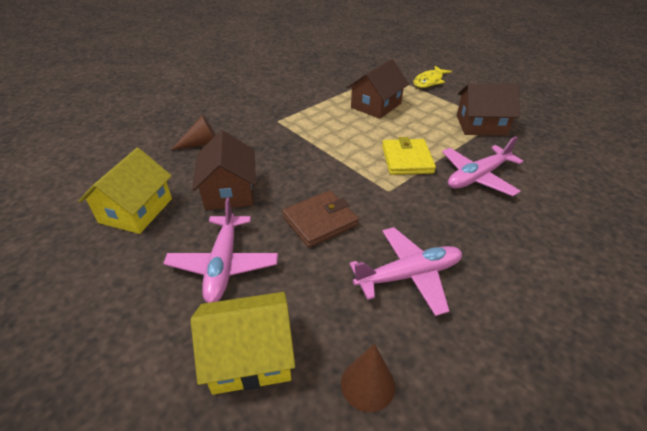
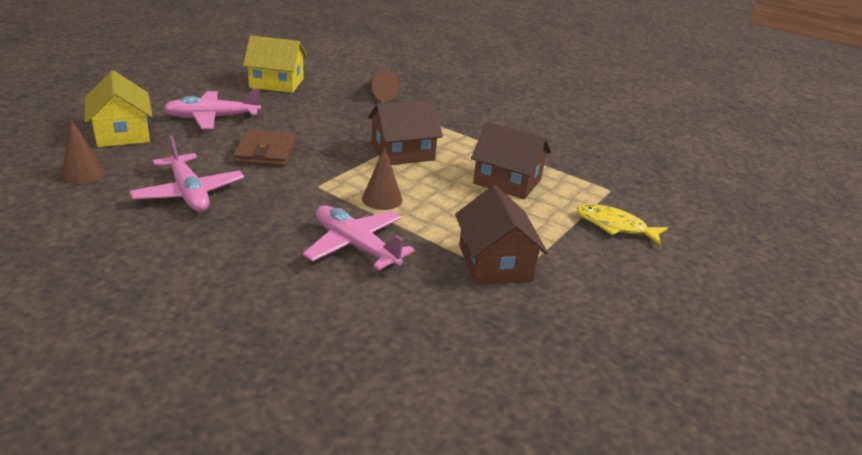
camera: 75 degrees right, 10 degrees down
brown house [192,130,256,210] -> brown house moved to [368,100,443,165]
brown wallet [282,190,359,247] -> brown wallet turned 45 degrees clockwise [233,129,296,166]
yellow wallet [382,137,436,175] -> brown cone [362,147,403,210]

